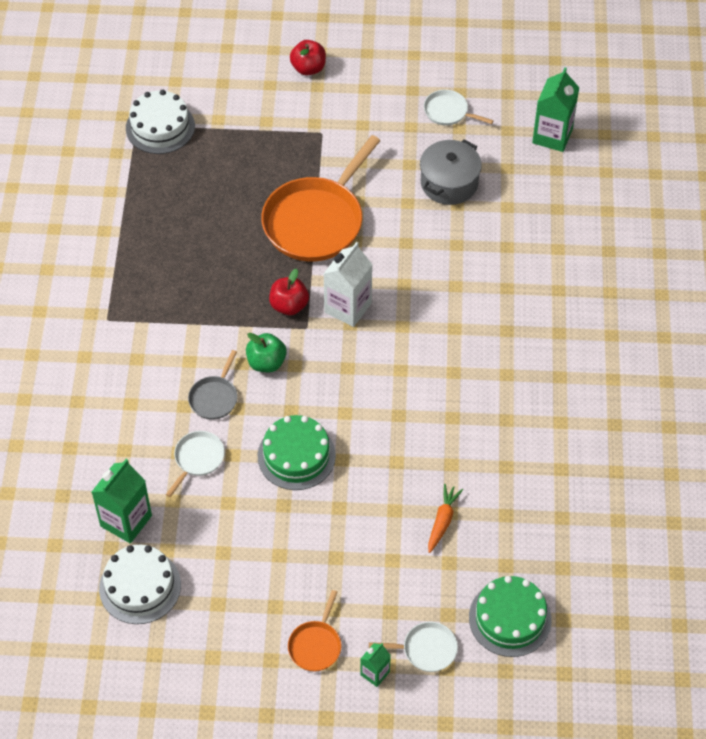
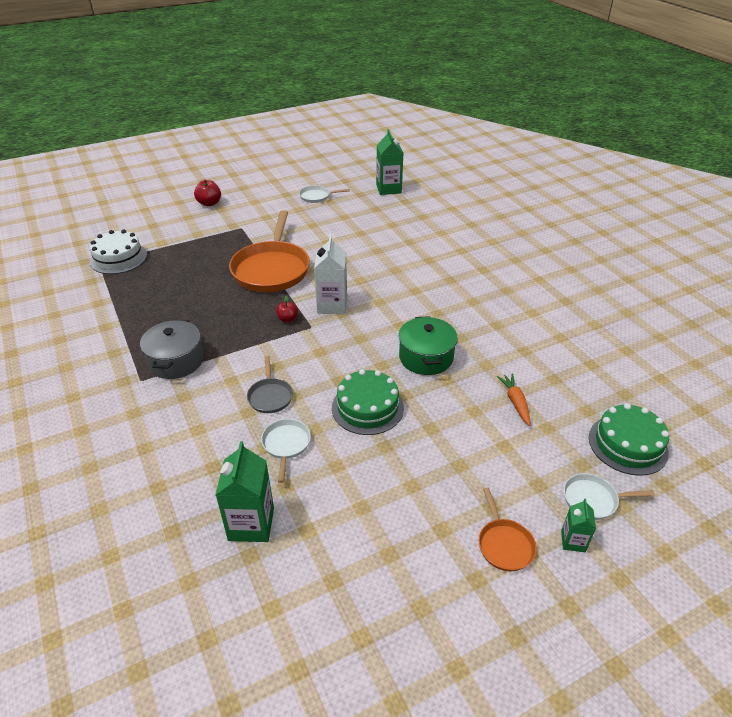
camera: 30 degrees left, 15 degrees down
white cake [99,545,181,624] -> none
green apple [246,333,287,372] -> none
red apple [269,269,309,315] -> red apple [276,295,298,322], size x0.65
white pan [369,622,458,672] -> white pan turned 150 degrees counterclockwise [564,473,655,520]
grey pot [420,140,482,205] -> grey pot moved to [140,320,204,379]
none -> green pot [399,316,458,375]

